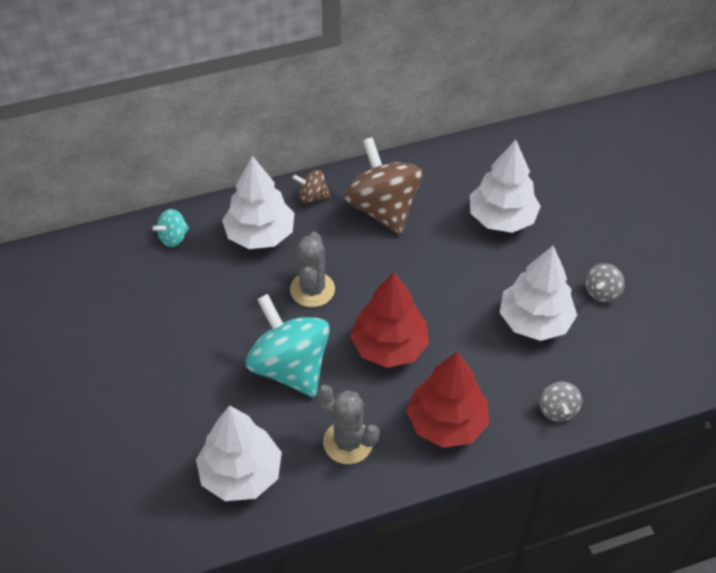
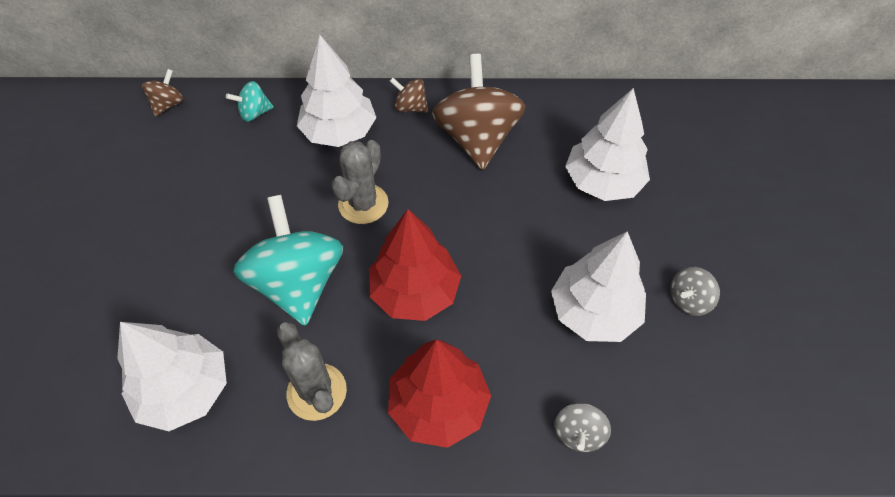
camera: 20 degrees right, 5 degrees up
none -> brown spinning top [142,69,184,116]

